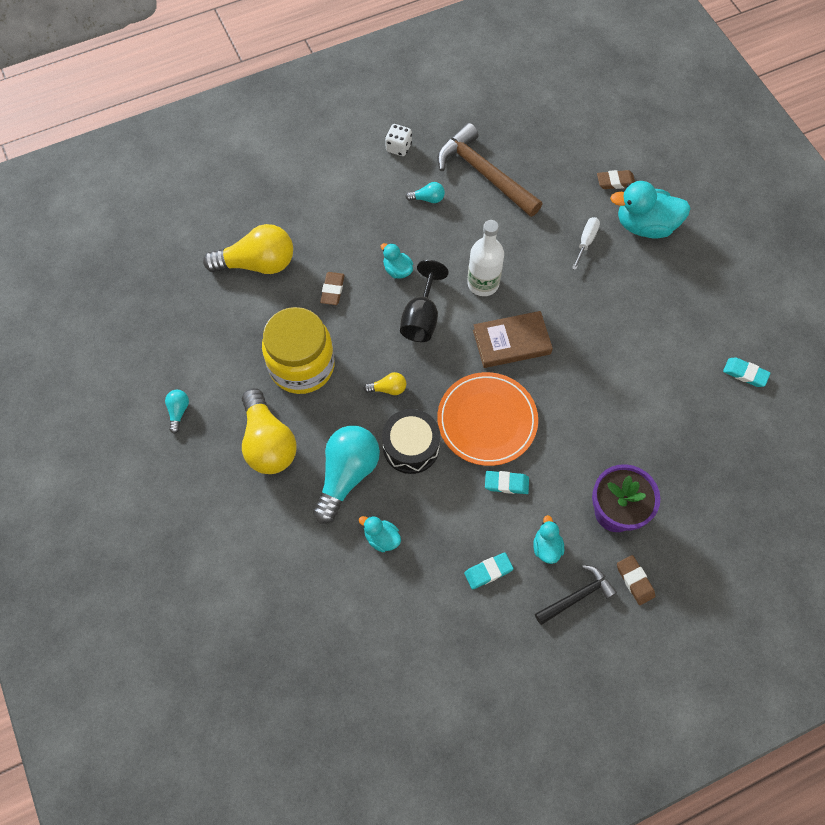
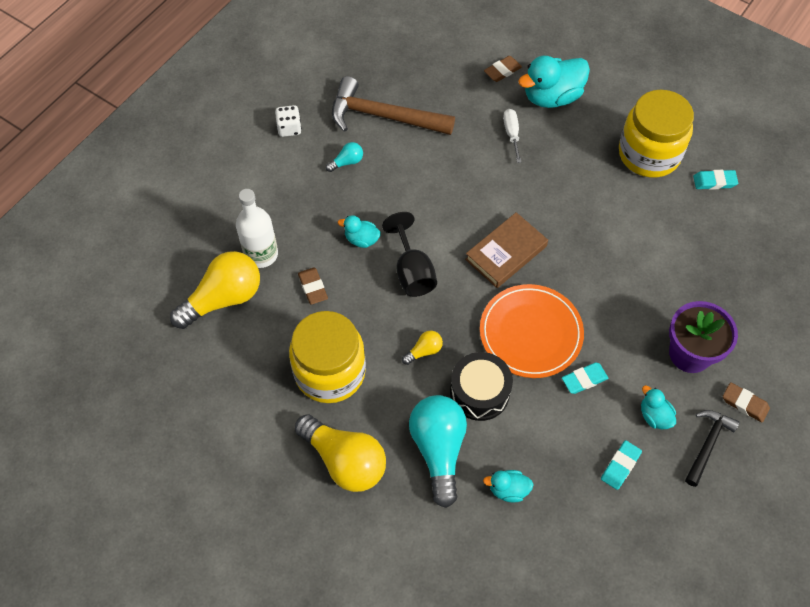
camera: 30 degrees left, 5 degrees down
turquoise light bulb [165,390,189,434] -> none
white bottle [467,220,504,296] -> white bottle moved to [236,189,278,268]
none -> yellow jar [619,90,694,178]

